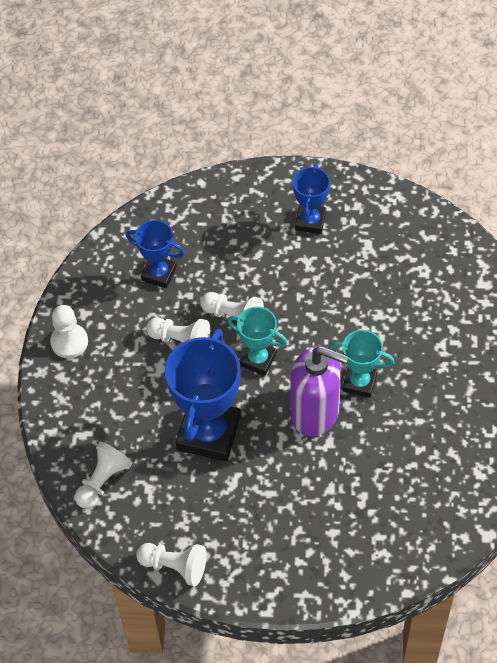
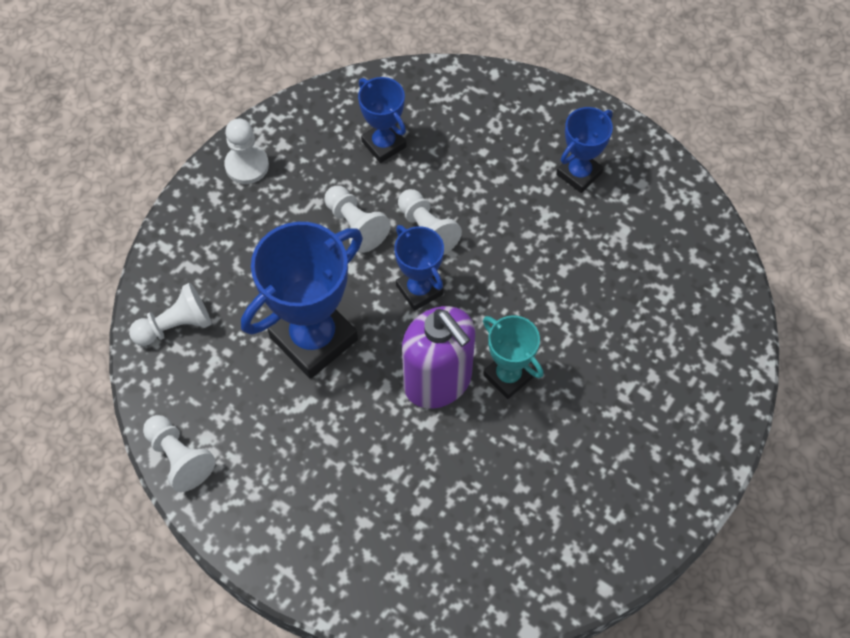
camera: 30 degrees right, 5 degrees up
turquoise trophy [227,307,287,376] -> blue trophy [394,225,444,311]

